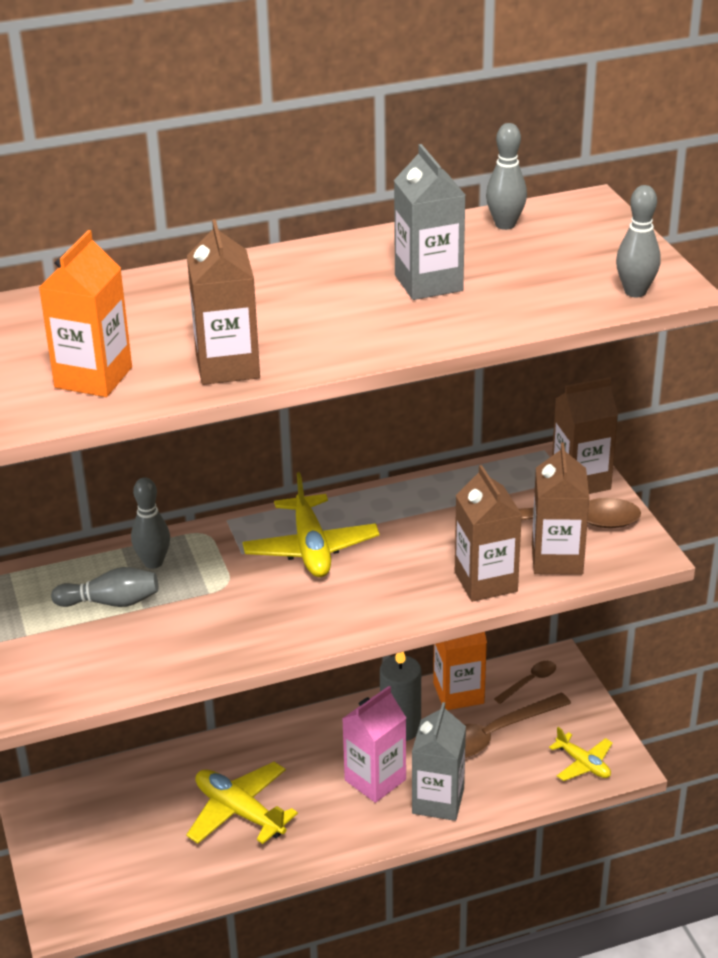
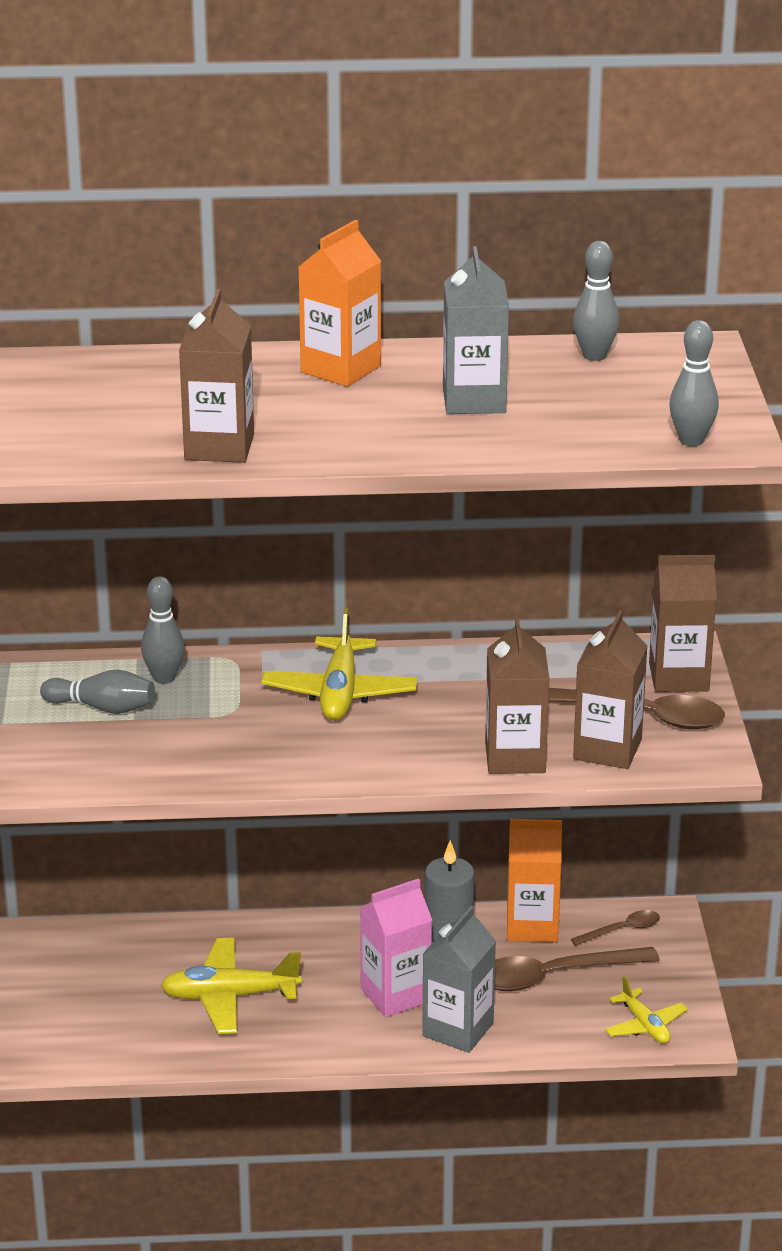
camera: 15 degrees right, 5 degrees down
orange carton [39,230,132,397] -> orange carton moved to [299,220,381,387]
yellow plane [186,762,298,844] -> yellow plane turned 60 degrees counterclockwise [160,937,302,1034]

